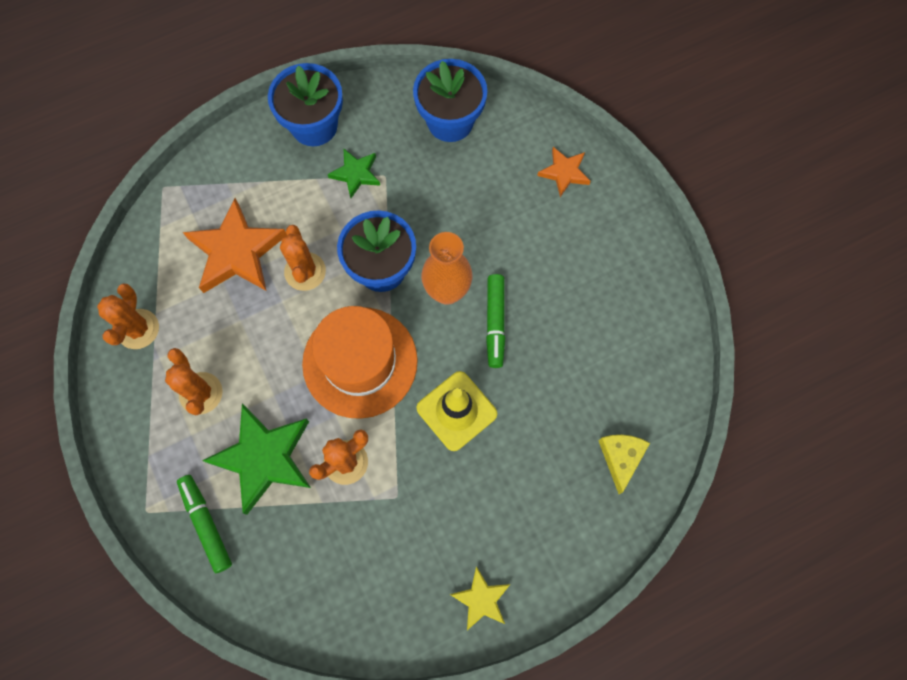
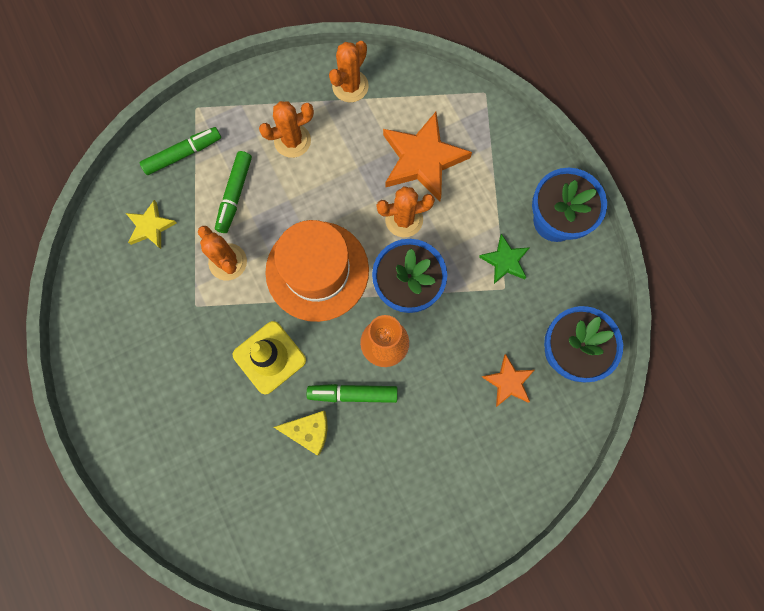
camera: 90 degrees right, 5 degrees up
orange cactus [97,284,159,349] -> orange cactus turned 60 degrees counterclockwise [329,41,369,102]
green star [202,404,311,515] -> green marker [215,151,252,233]
yellow star [450,567,510,630] -> yellow star moved to [126,200,177,249]
orange star [537,147,591,197] -> orange star moved to [482,354,534,407]
yellow cheese [599,435,650,494] -> yellow cheese moved to [274,411,328,456]

